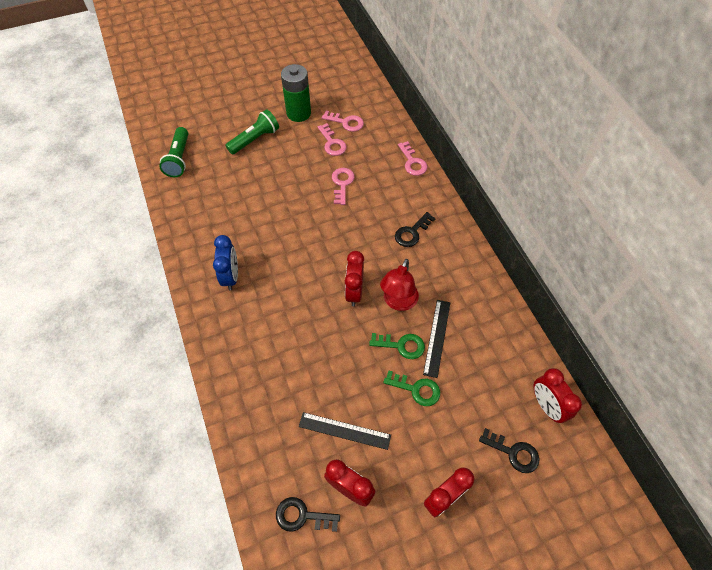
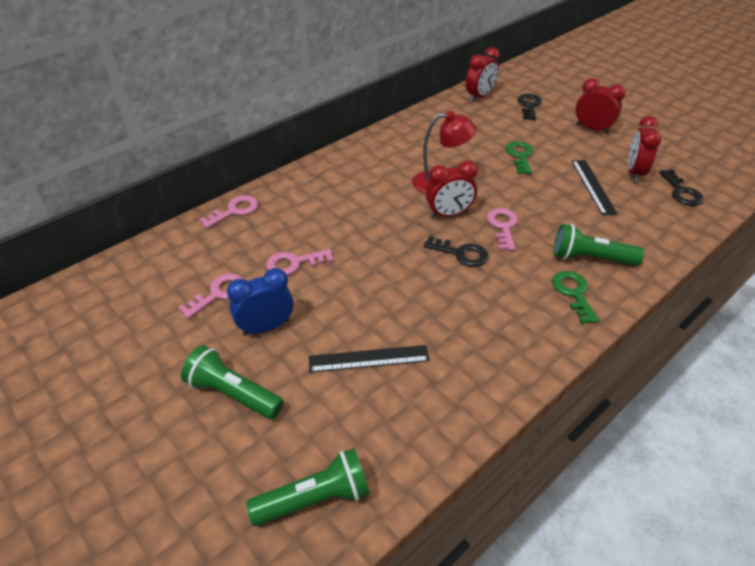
camera: 110 degrees left, 15 degrees down
blue clock [213,235,238,290] -> blue clock moved to [227,268,294,336]
green battery [281,64,311,122] -> none
pink key [322,111,364,132] -> pink key moved to [487,208,518,251]
green key [369,333,425,359] -> green key moved to [552,271,599,324]
black key [395,212,436,247] -> black key moved to [423,236,489,267]
black ruler [423,300,450,378] -> black ruler moved to [309,345,430,373]
none -> green flashlight [553,224,644,266]

